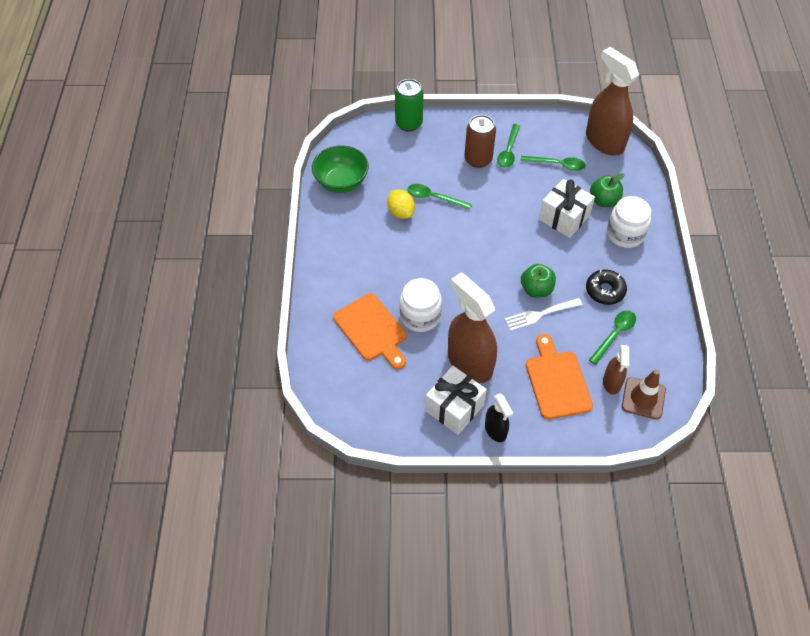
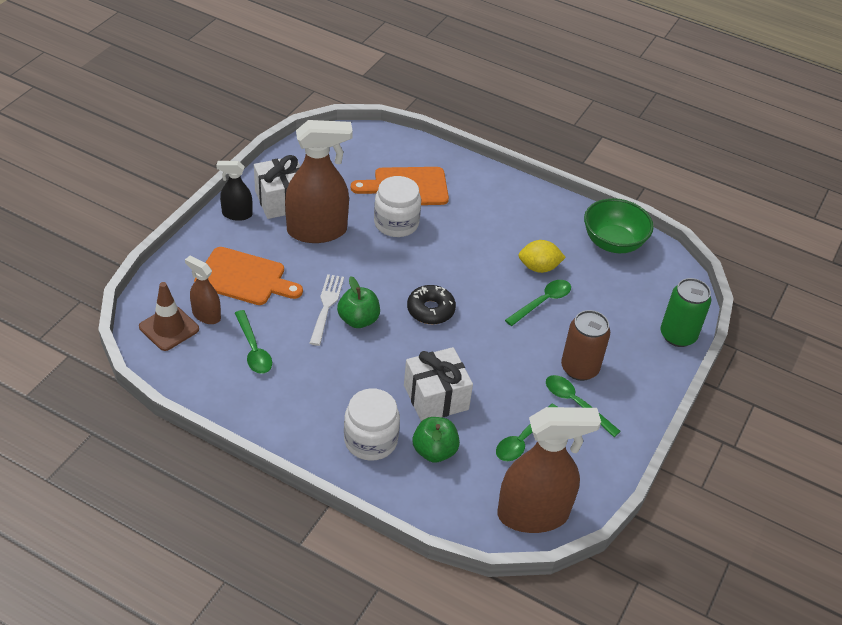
camera: 115 degrees right, 10 degrees down
black donut [586,269,627,305] -> black donut moved to [407,285,456,324]

